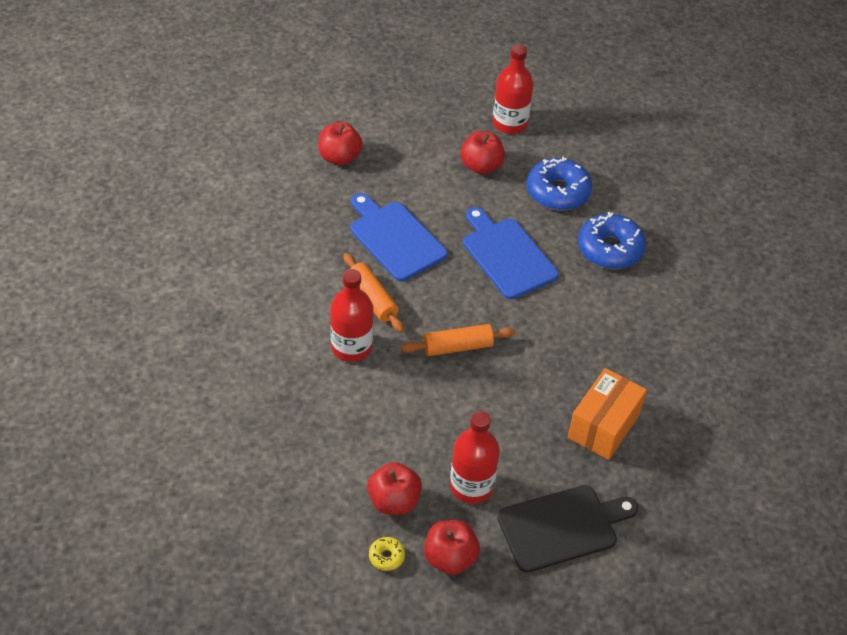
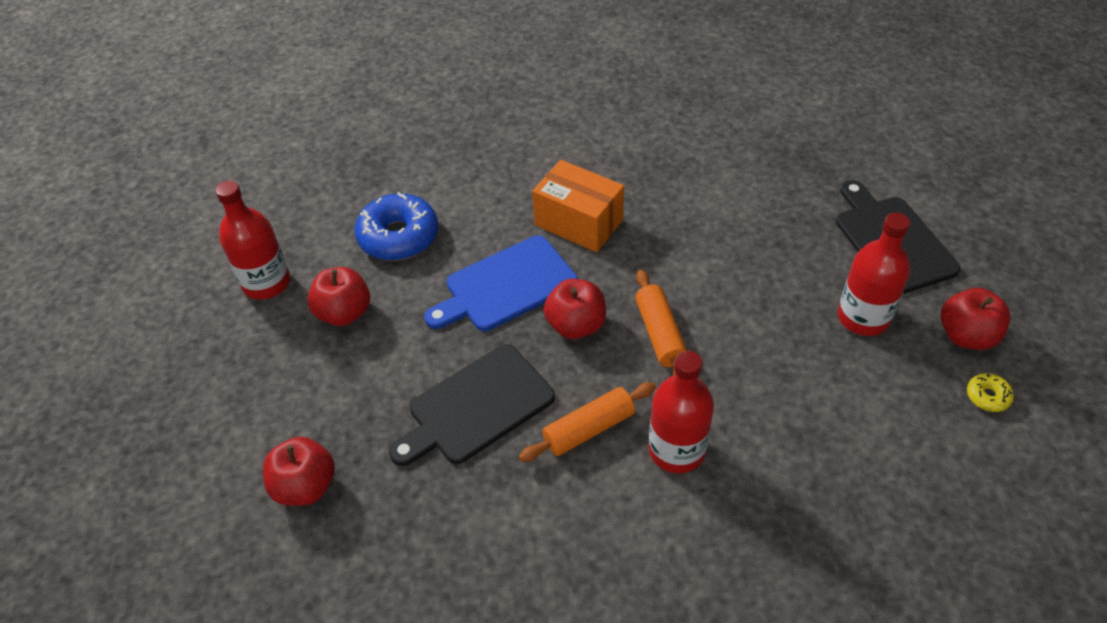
camera: 85 degrees left, 0 degrees up
blue cutting board [351,193,447,281] -> black cutting board [389,344,555,466]
red apple [367,462,422,515] -> red apple moved to [544,278,606,339]
orange box [568,368,647,460] -> orange box moved to [532,160,624,252]
blue donut [578,212,646,269] -> none

